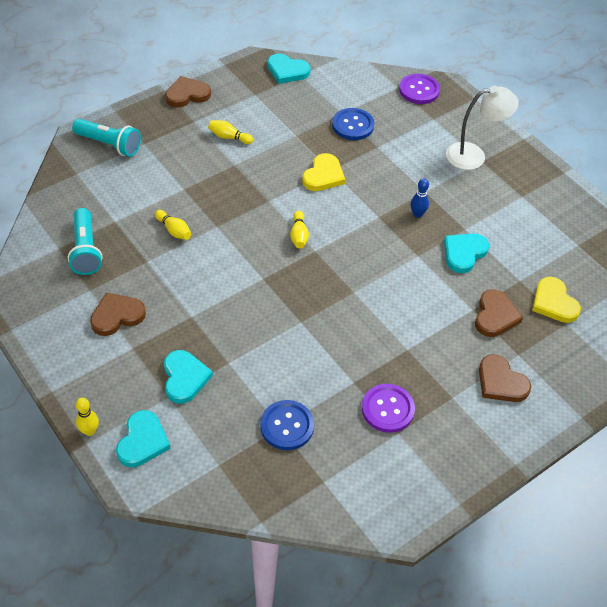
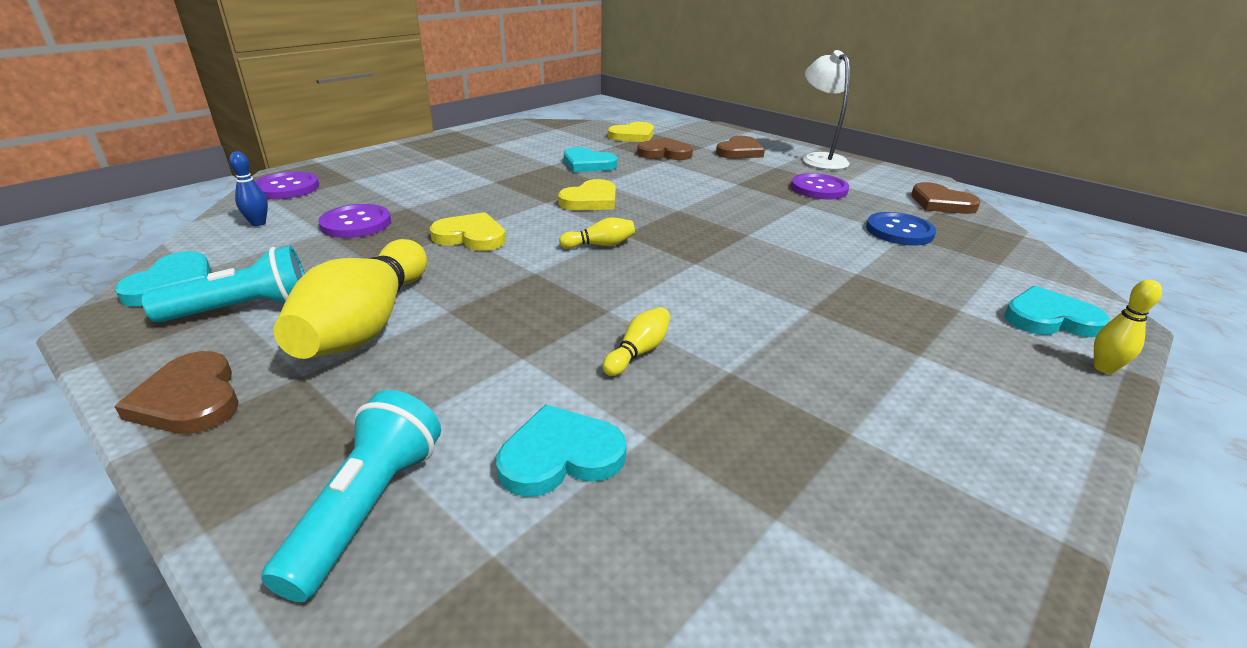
camera: 100 degrees left, 20 degrees down
turquoise flashlight [68,208,102,275] -> turquoise flashlight moved to [142,245,305,322]
brown heart [90,292,146,336] -> brown heart moved to [911,182,980,214]
turquoise heart [164,350,213,404] -> turquoise heart moved to [496,404,627,497]
yellow bowling pin [208,120,253,144] -> yellow bowling pin [274,239,427,359], size x2.34
blue button [332,108,374,140] -> purple button [318,204,391,238]
blue bowling pin [410,178,429,218] -> blue bowling pin moved to [229,151,268,226]
white lamp [446,86,519,170] -> white lamp moved to [803,50,850,170]
none -> yellow heart [558,179,616,210]

